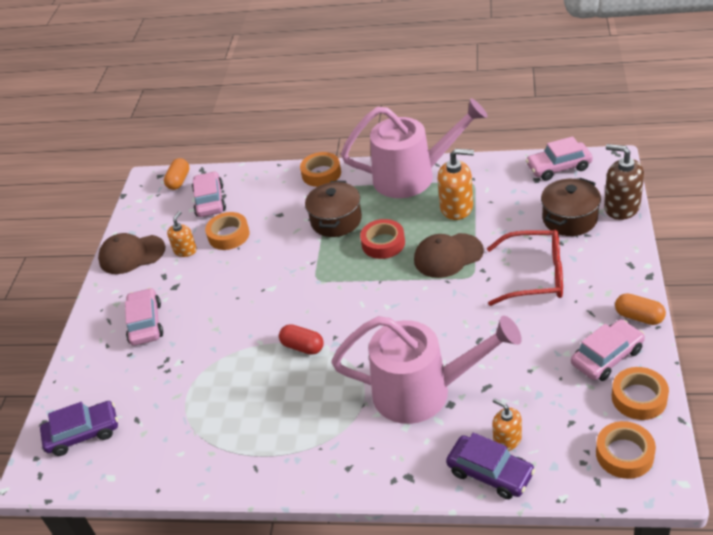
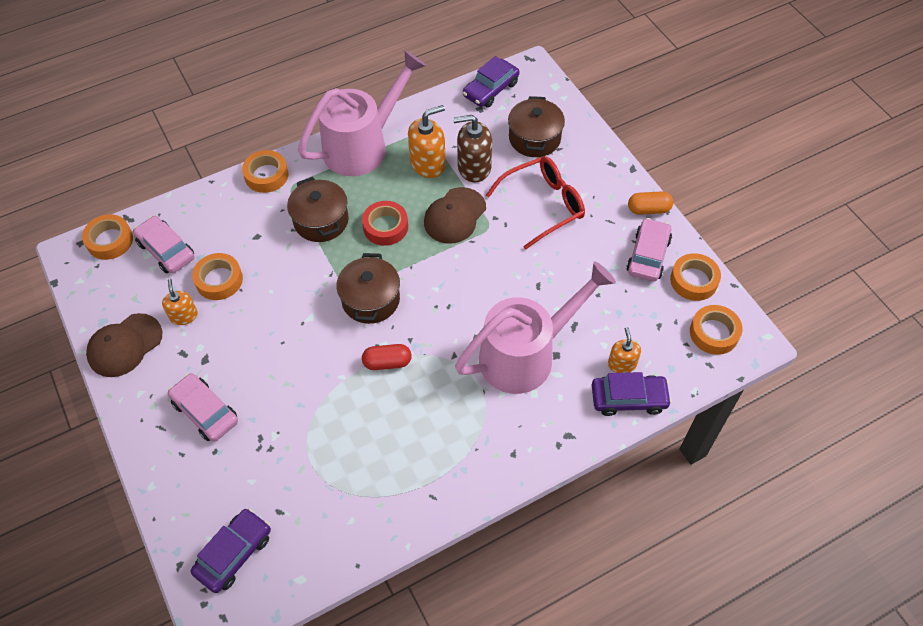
camera: 40 degrees left, 15 degrees up
orange capsule [164,158,189,190] -> orange tape [82,214,133,260]
orange soap dispenser [492,398,522,451] -> orange soap dispenser turned 75 degrees clockwise [608,327,641,373]
pink car [526,136,593,181] -> purple car [463,56,519,108]
brown soap dispenser [604,144,644,220] -> brown soap dispenser moved to [453,115,492,183]
none -> brown pot [336,253,400,324]

